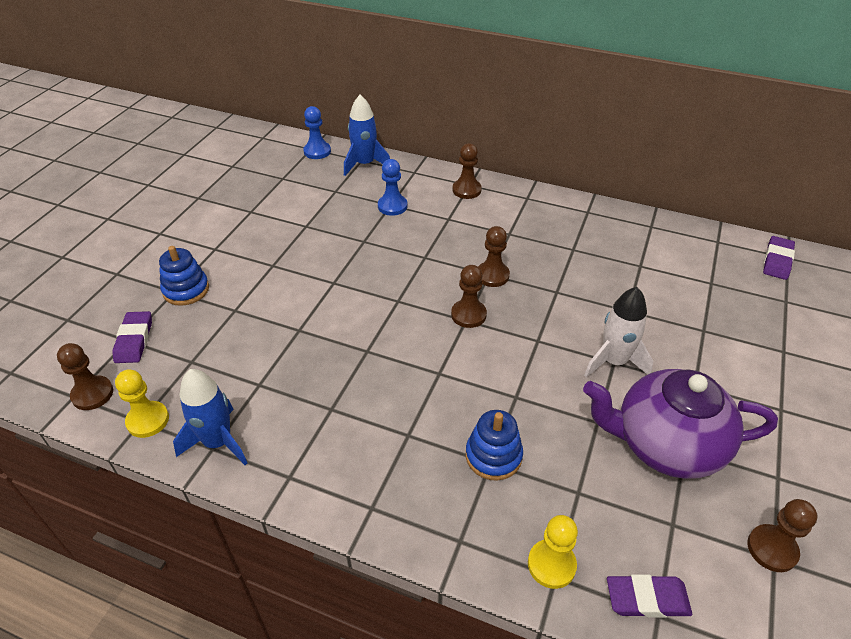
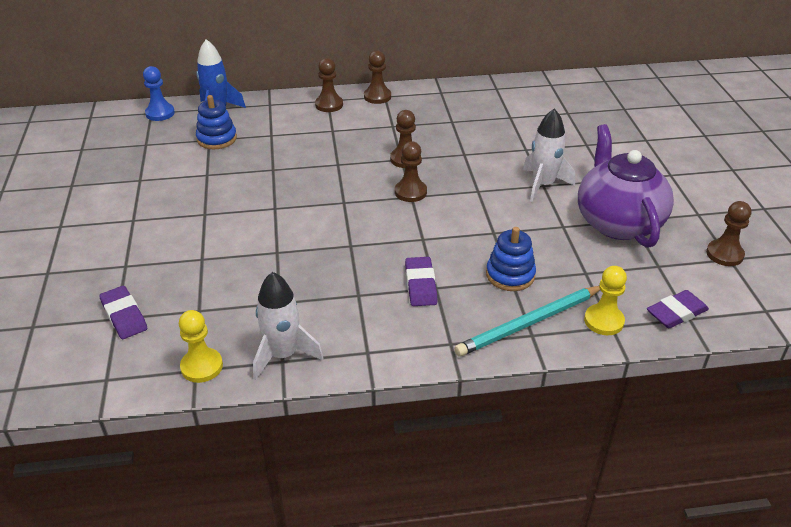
camera: 30 degrees left, 5 degrees down
brown pawn [57,343,113,410] -> brown pawn moved to [364,50,391,104]
blue stacking toy [159,246,209,306] -> blue stacking toy moved to [196,95,237,149]
blue rocket [173,369,247,465] -> white rocket [253,272,323,380]
blue pawn [378,159,407,216] -> none
purple teapot [583,369,778,479] -> purple teapot turned 105 degrees clockwise [578,124,674,248]
purple eraser [763,236,795,280] -> purple eraser moved to [405,257,437,306]
none -> turquoise pencil [454,286,600,356]

